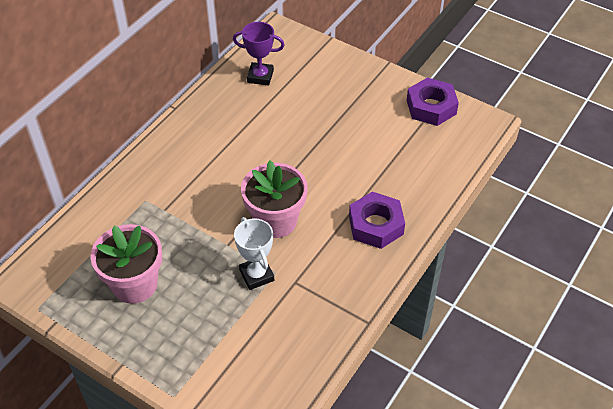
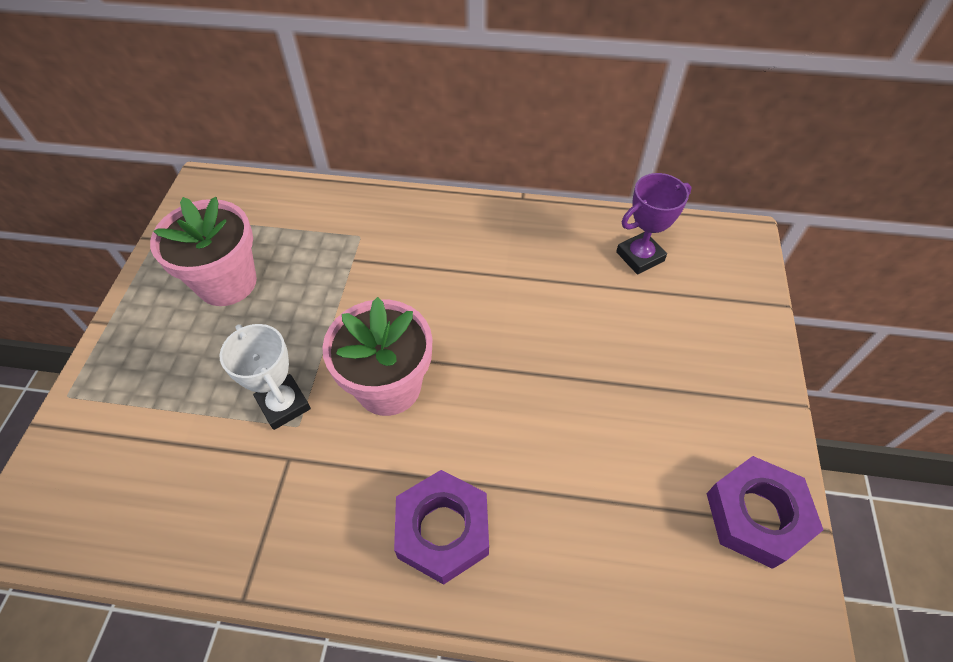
camera: 65 degrees right, 5 degrees up
purple trophy [233,22,285,86] -> purple trophy turned 75 degrees clockwise [616,173,691,275]
white trophy [234,217,274,290] -> white trophy turned 75 degrees counterclockwise [220,324,311,430]

